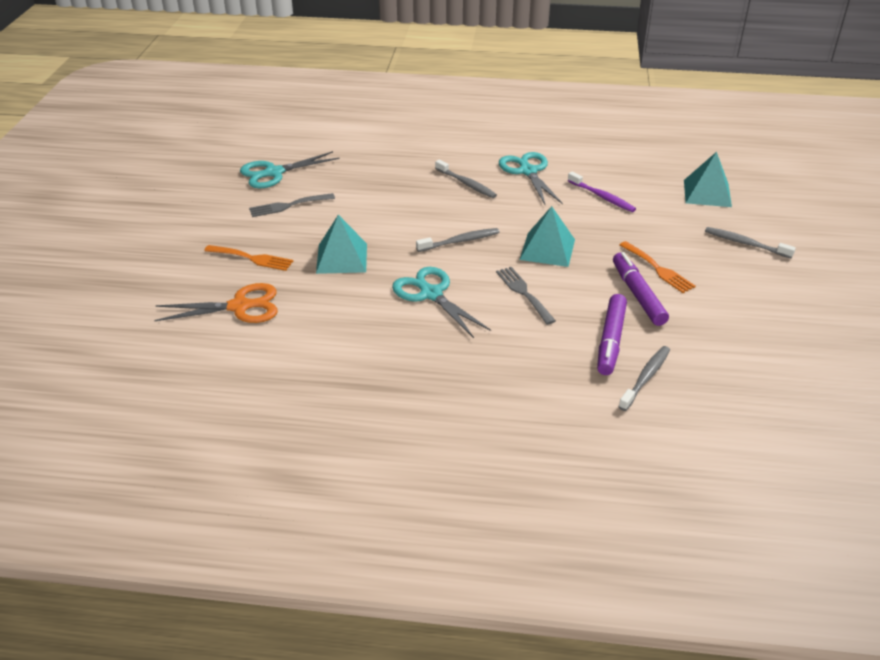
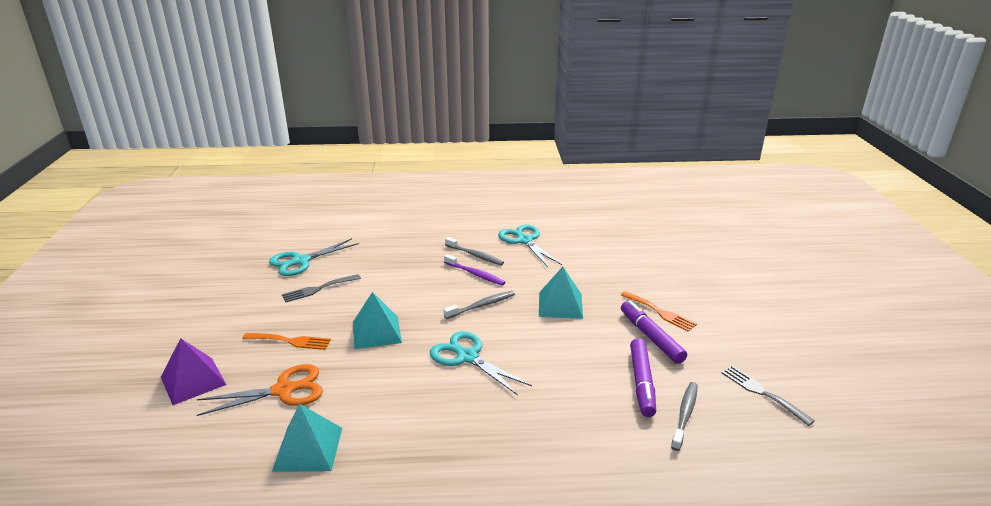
camera: 10 degrees left, 10 degrees down
grey fork [496,267,556,325] -> grey fork moved to [722,366,815,426]
purple toothbrush [568,172,636,212] -> purple toothbrush moved to [444,254,505,285]
turquoise pyramid [684,152,732,207] -> turquoise pyramid moved to [272,404,342,472]
grey toothbrush [705,227,796,258] -> none
none -> purple pyramid [161,338,226,405]

